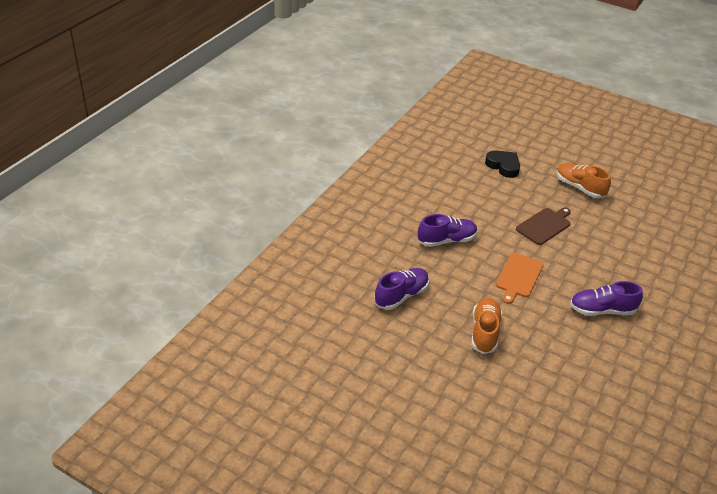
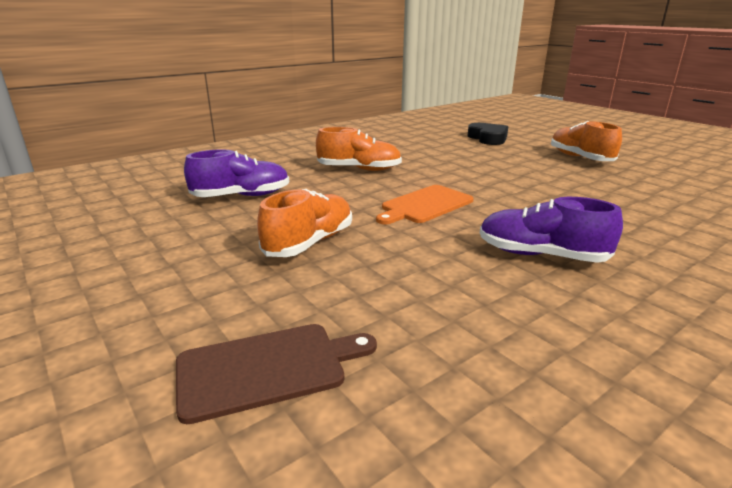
camera: 25 degrees right, 15 degrees down
purple shoe [418,214,477,247] -> orange shoe [316,127,402,171]
brown cutting board [516,207,571,245] -> brown cutting board moved to [176,324,377,424]

